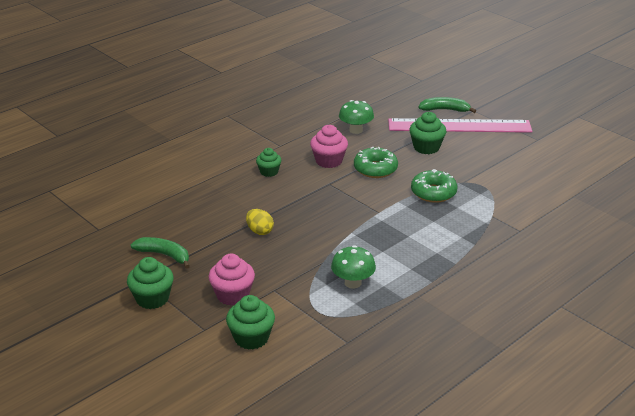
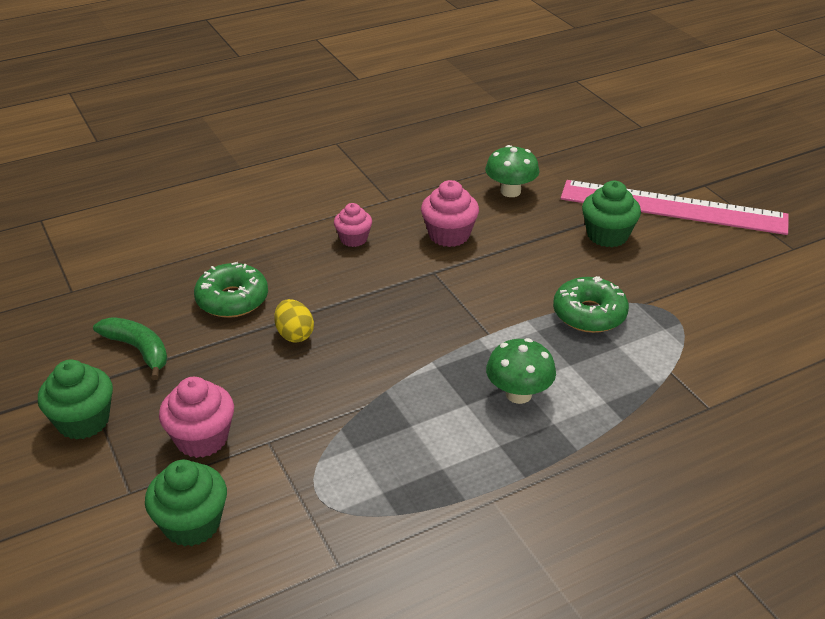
camera: 15 degrees right, 5 degrees up
green cupcake [256,148,282,177] -> pink cupcake [334,203,372,247]
green mushroom [331,245,376,289] -> green mushroom moved to [486,338,556,404]
green donut [354,147,398,178] -> green donut moved to [194,262,268,318]
green banana [418,97,476,113] -> none

